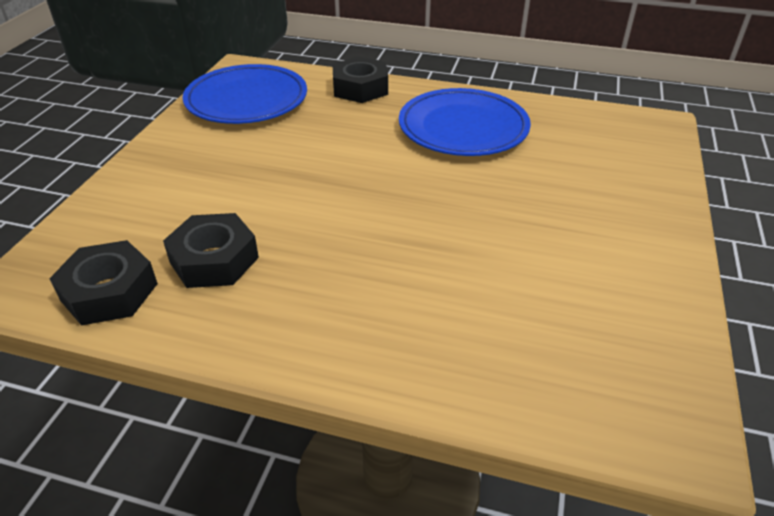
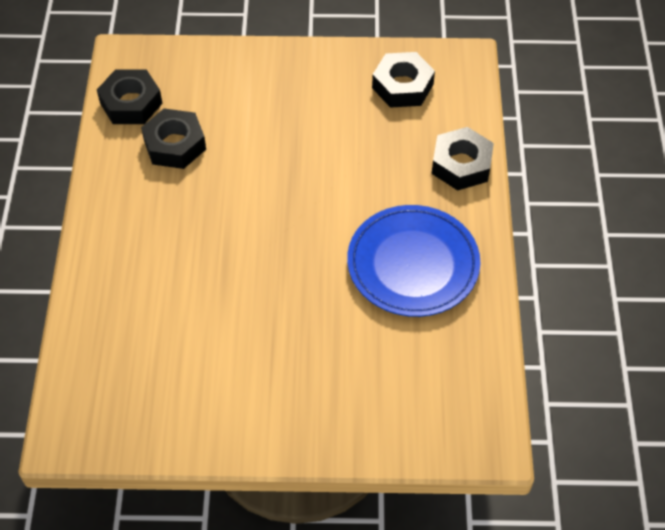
camera: 75 degrees right, 15 degrees up
blue plate [182,64,307,124] -> black nut [372,52,435,108]

